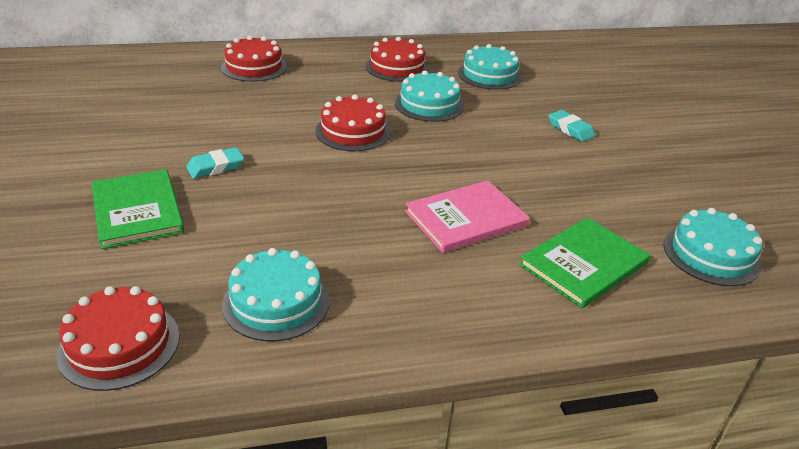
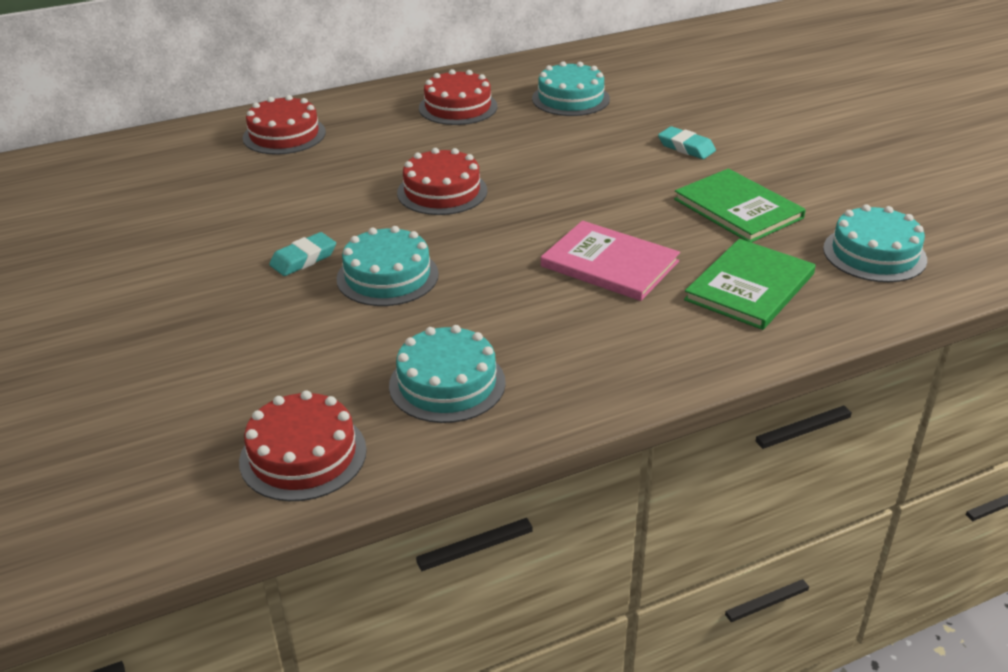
camera: 10 degrees left, 0 degrees up
green book [92,169,184,249] -> green book moved to [674,169,806,243]
turquoise cake [395,71,464,122] -> turquoise cake moved to [336,226,439,306]
pink book [405,180,530,253] -> pink book turned 75 degrees clockwise [541,221,680,301]

